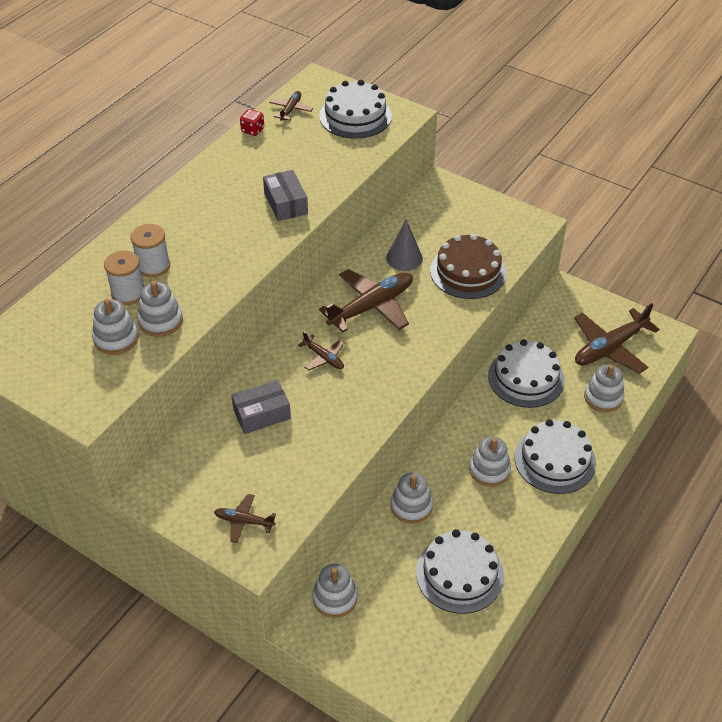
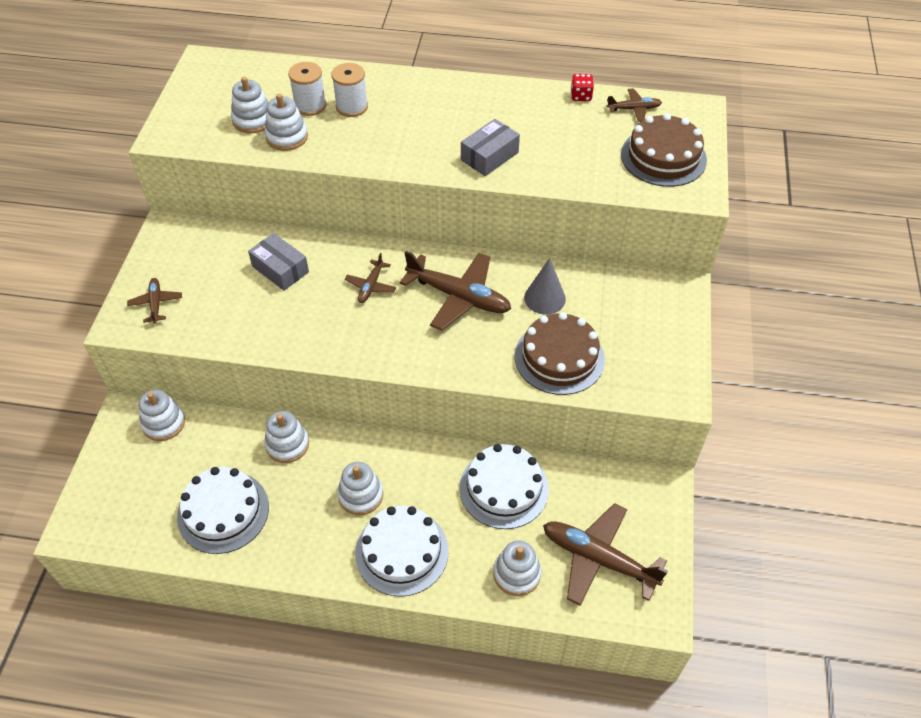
camera: 65 degrees right, 5 degrees up
white cake [319,80,392,139] -> brown cake [621,113,707,187]

